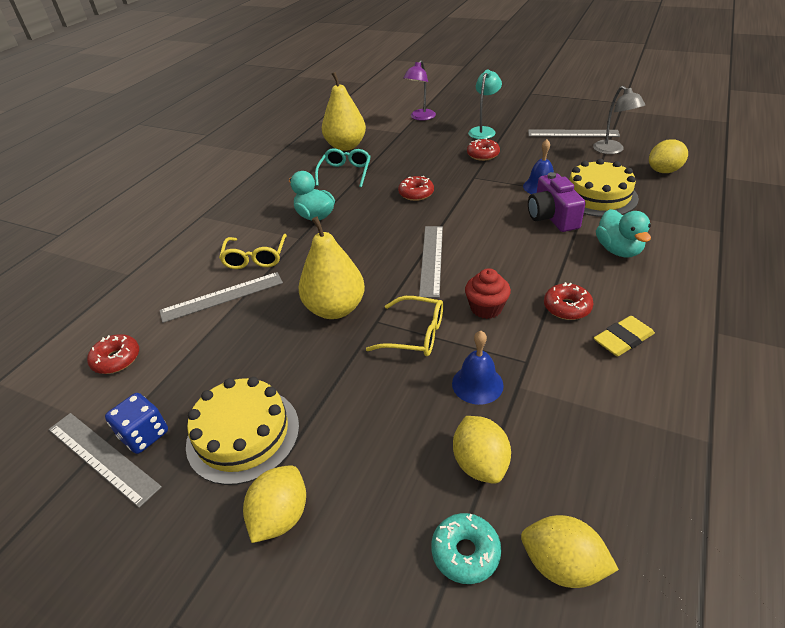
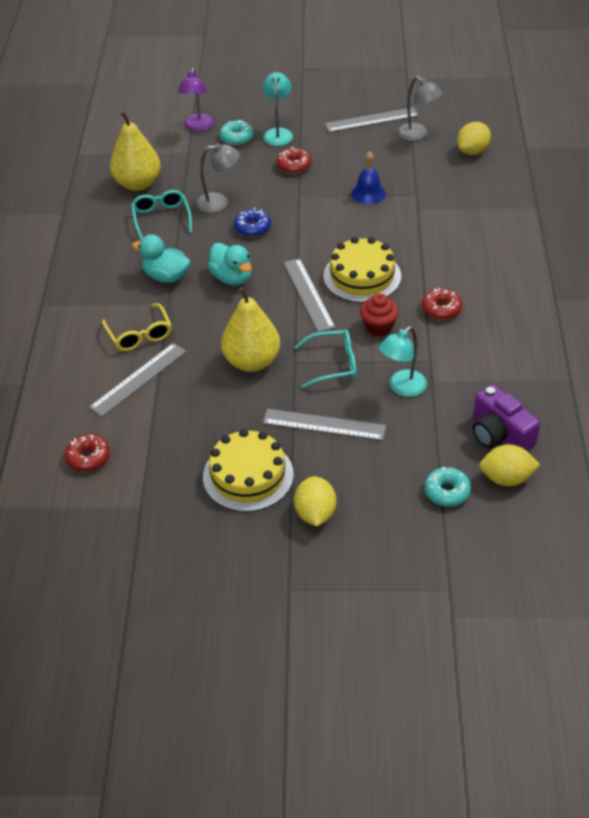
camera: 25 degrees left, 5 degrees up
grey ruler [48,413,162,508] -> grey ruler moved to [263,409,386,440]
blue dice [105,393,168,454] -> none
yellow glasses [366,296,443,356] -> turquoise glasses [295,330,356,388]
red donut [398,176,434,201] -> blue donut [234,208,271,237]
blue bell [452,331,504,405] -> turquoise lamp [379,326,427,397]
yellow lemon [453,416,511,484] -> none
purple camera [528,172,586,232] -> purple camera moved to [473,385,540,451]
yellow cake [569,159,639,217] -> yellow cake moved to [323,237,401,303]
yellow eraser [594,316,655,356] -> none
turquoise duck [596,209,651,258] -> turquoise duck moved to [208,243,252,286]
none -> grey lamp [196,143,240,213]
none -> turquoise donut [220,120,254,145]

